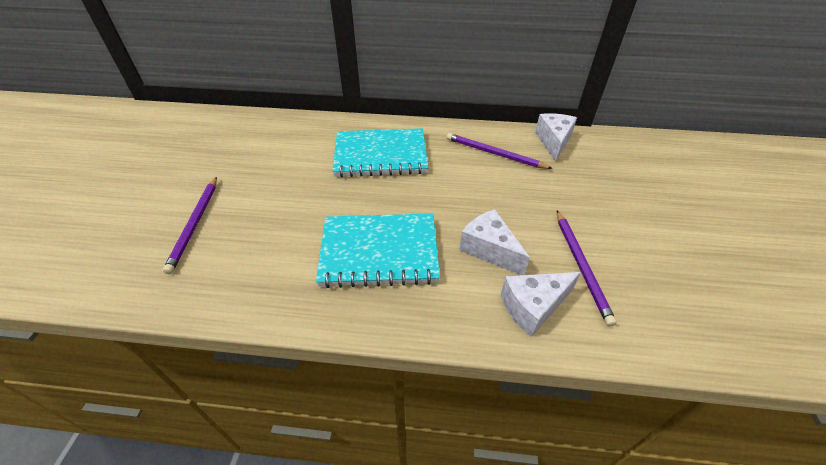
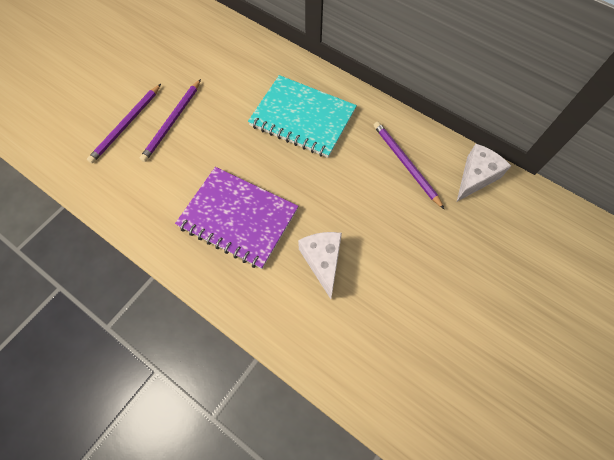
camera: 30 degrees right, 20 degrees up
turquoise notebook [316,213,440,288] -> purple notebook [175,167,298,269]
white cheese [501,272,581,337] -> none
purple pencil [557,210,617,326] -> purple pencil moved to [140,79,201,162]

